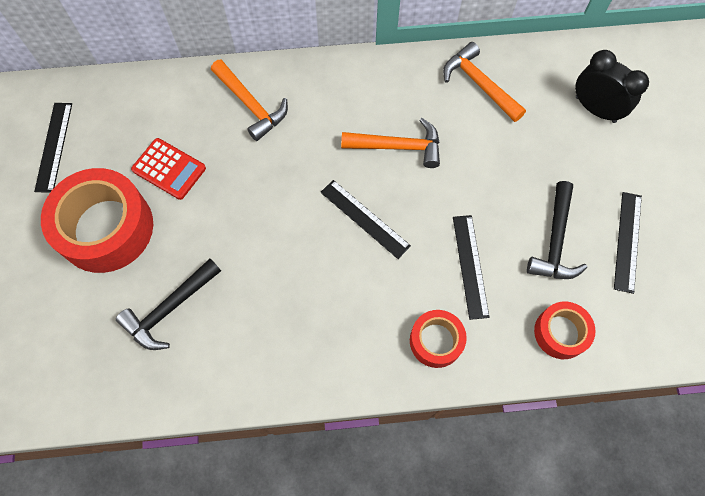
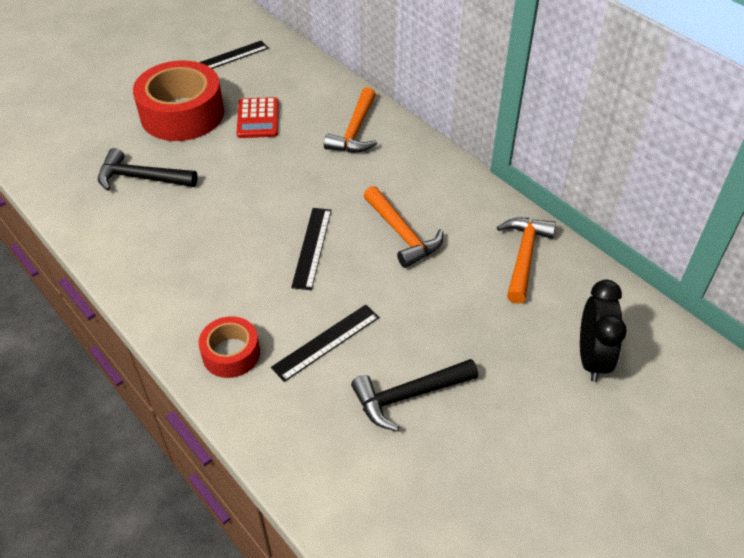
camera: 55 degrees right, 20 degrees down
red tape [534,302,595,359] -> none
black ruler [614,192,642,294] -> none

